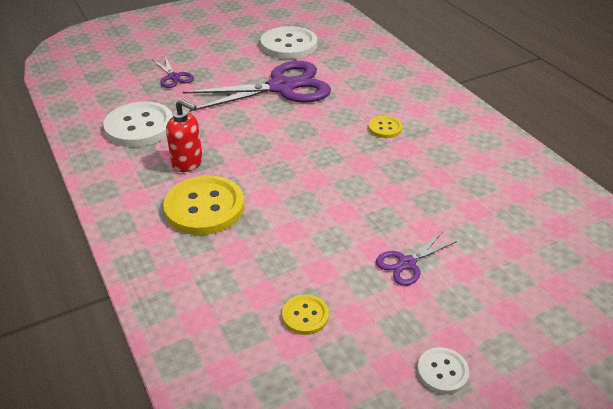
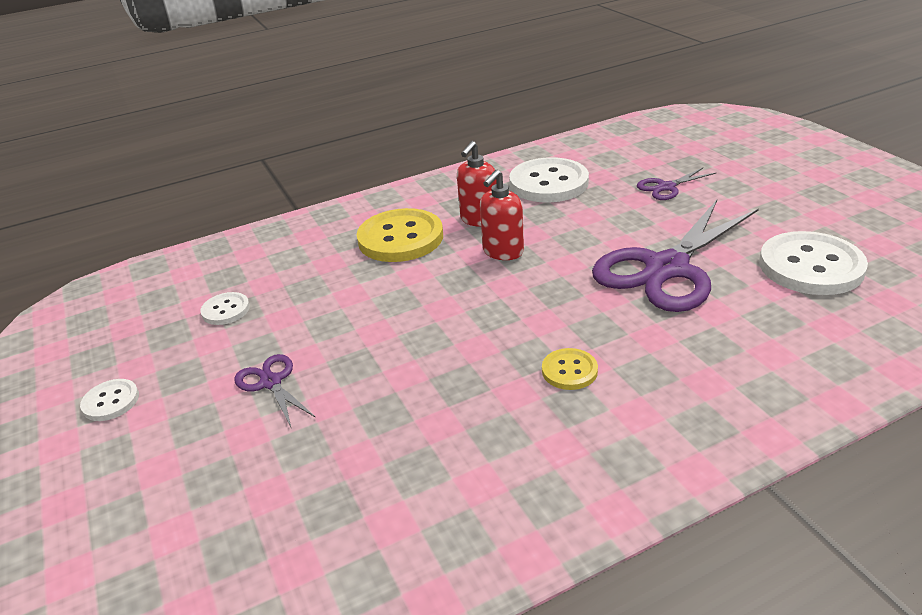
camera: 95 degrees right, 5 degrees down
purple scissors [183,61,331,112] -> purple scissors turned 60 degrees clockwise [592,200,759,312]
yellow button [282,294,329,335] -> white button [200,292,250,325]
none -> red soap dispenser [480,170,524,260]

